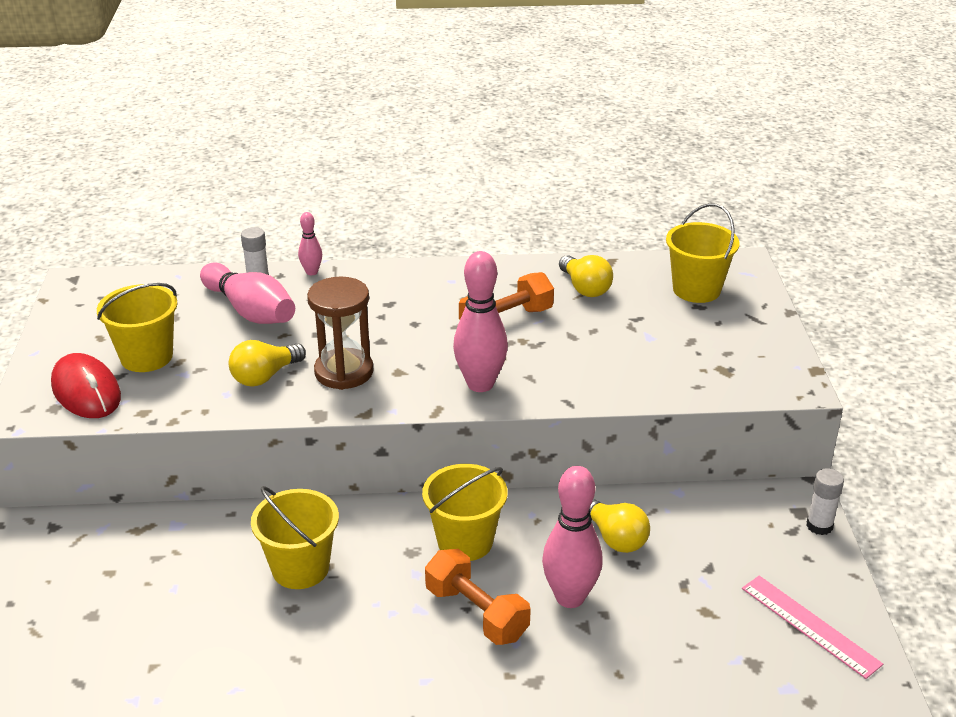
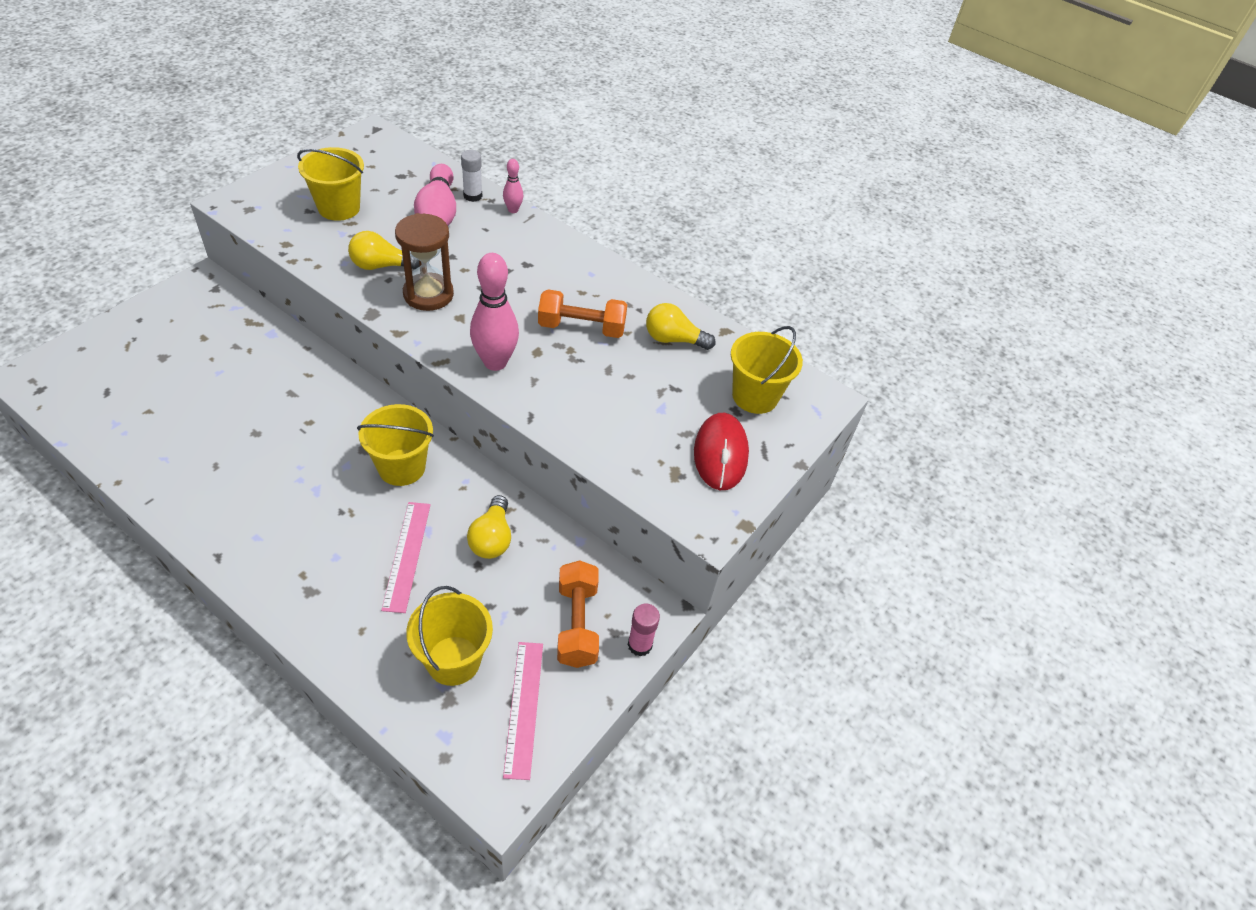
camera: 35 degrees right, 15 degrees up
red mouse [51,353,121,418] -> red mouse moved to [694,413,749,490]
yellow bucket [251,486,339,589] -> yellow bucket moved to [406,586,493,686]
orange dumbbell [425,549,531,645] -> orange dumbbell moved to [557,560,599,668]
pink bowling pin [542,466,603,608] -> pink ruler [381,502,431,613]
yellow light bulb [559,255,613,297] -> yellow light bulb turned 90 degrees clockwise [646,303,716,350]
white glue stick [806,468,844,535] -> pink glue stick [628,604,660,657]

